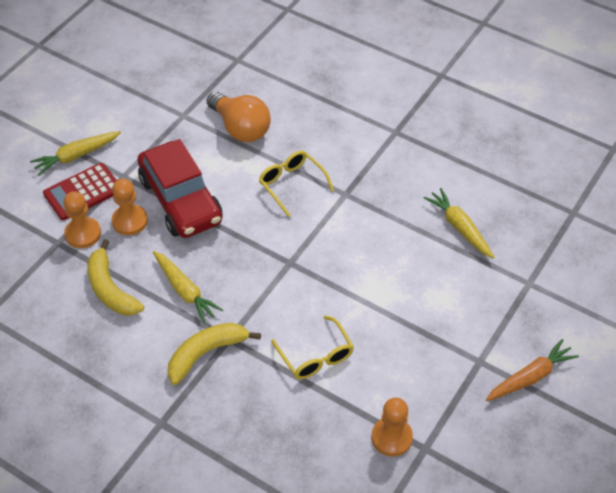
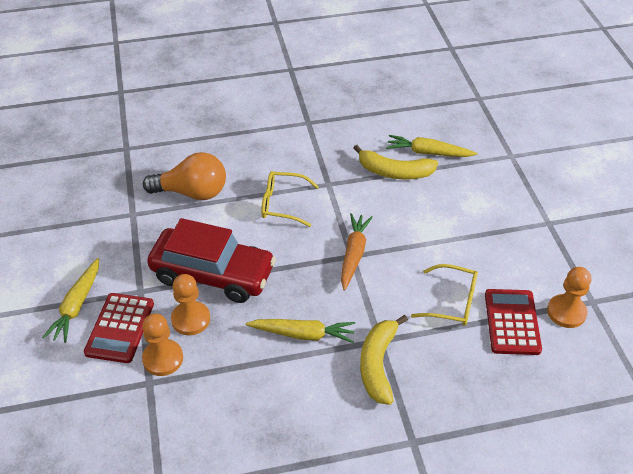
camera: 45 degrees left, 5 degrees down
yellow banana [87,239,144,315] -> yellow banana moved to [353,145,438,180]
orange carrot [486,339,579,401] -> orange carrot moved to [341,213,373,291]
none -> red calculator [485,289,542,355]

